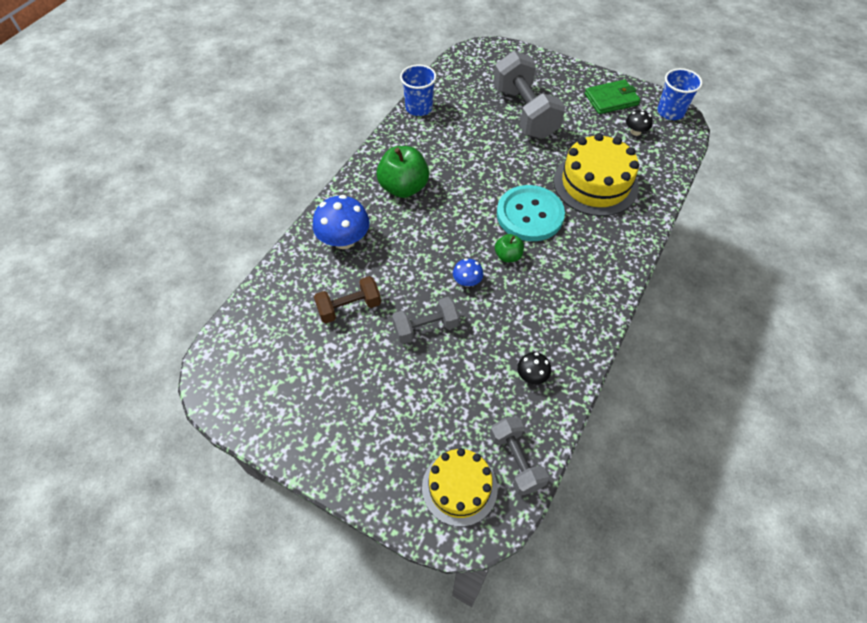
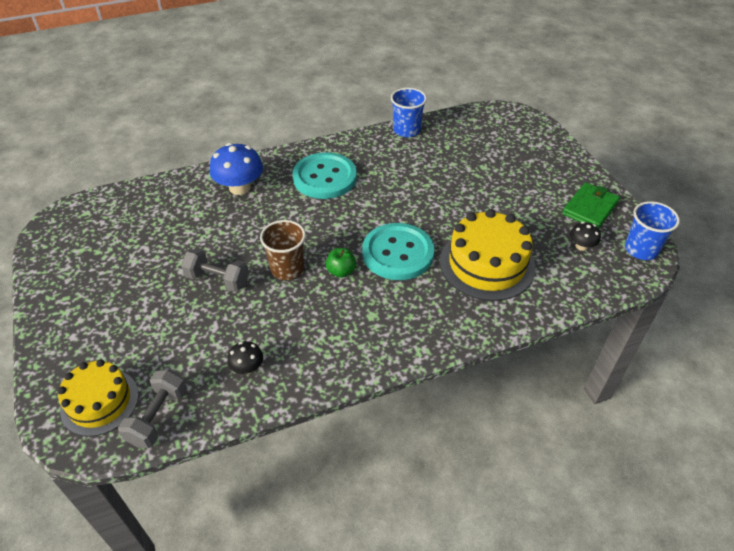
camera: 40 degrees right, 10 degrees down
brown dumbbell [314,276,381,323] -> none
green apple [376,146,429,198] -> turquoise button [292,152,357,199]
blue mushroom [453,258,483,287] -> brown cup [260,220,306,280]
grey dumbbell [493,51,565,139] -> none
green wallet [585,79,640,114] -> green wallet turned 75 degrees counterclockwise [562,182,620,229]

